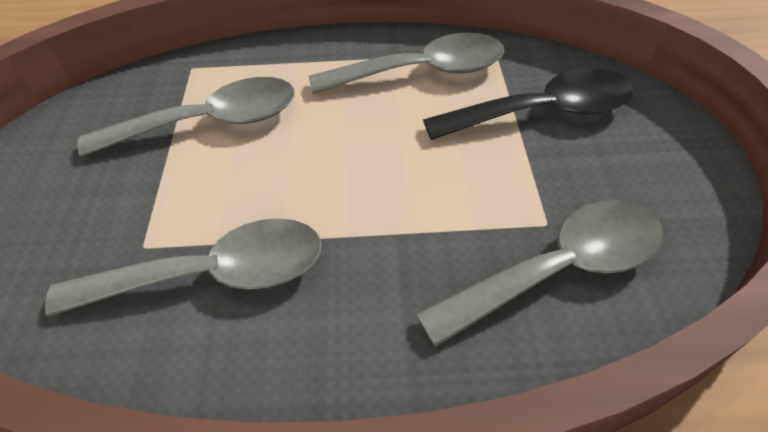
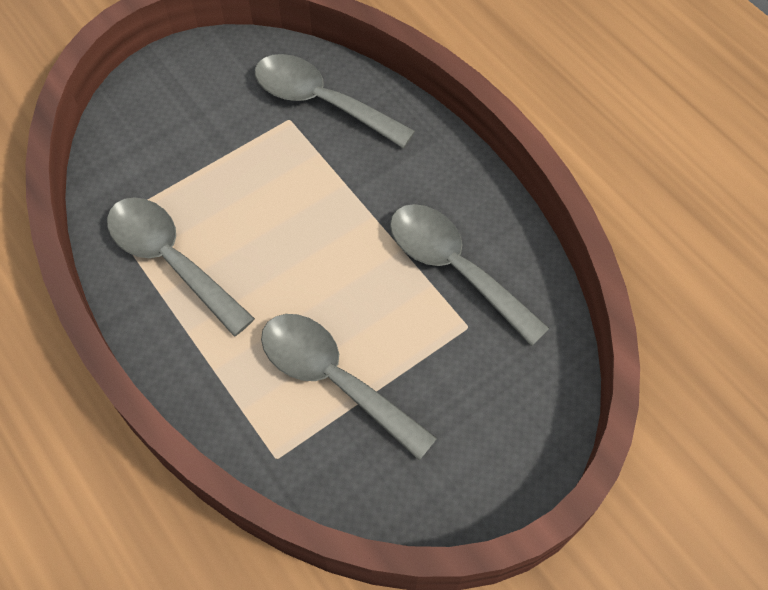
camera: 125 degrees left, 10 degrees up
black spoon [423,68,633,140] -> none

